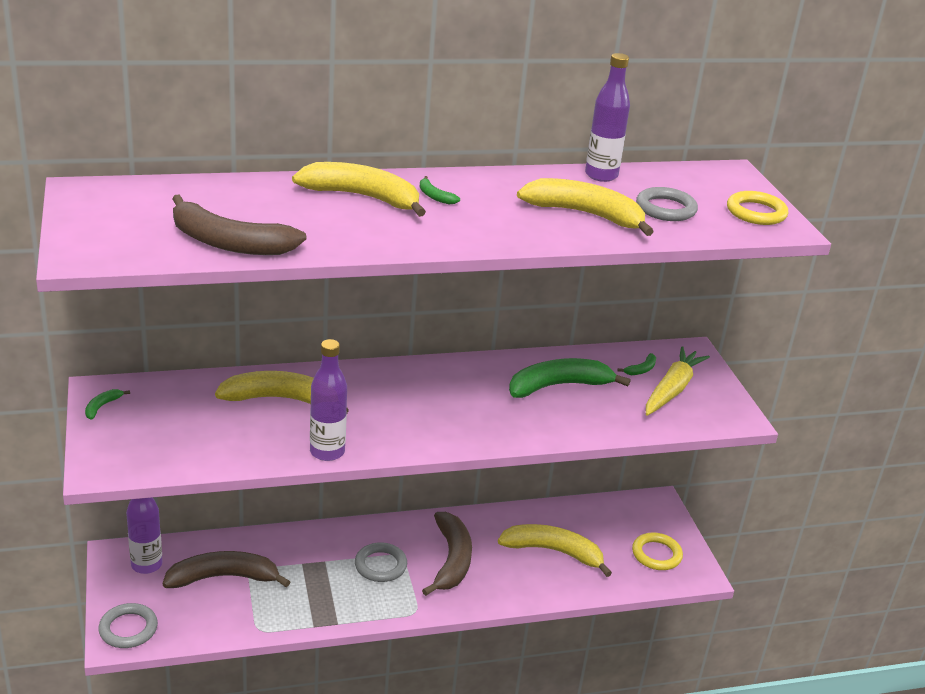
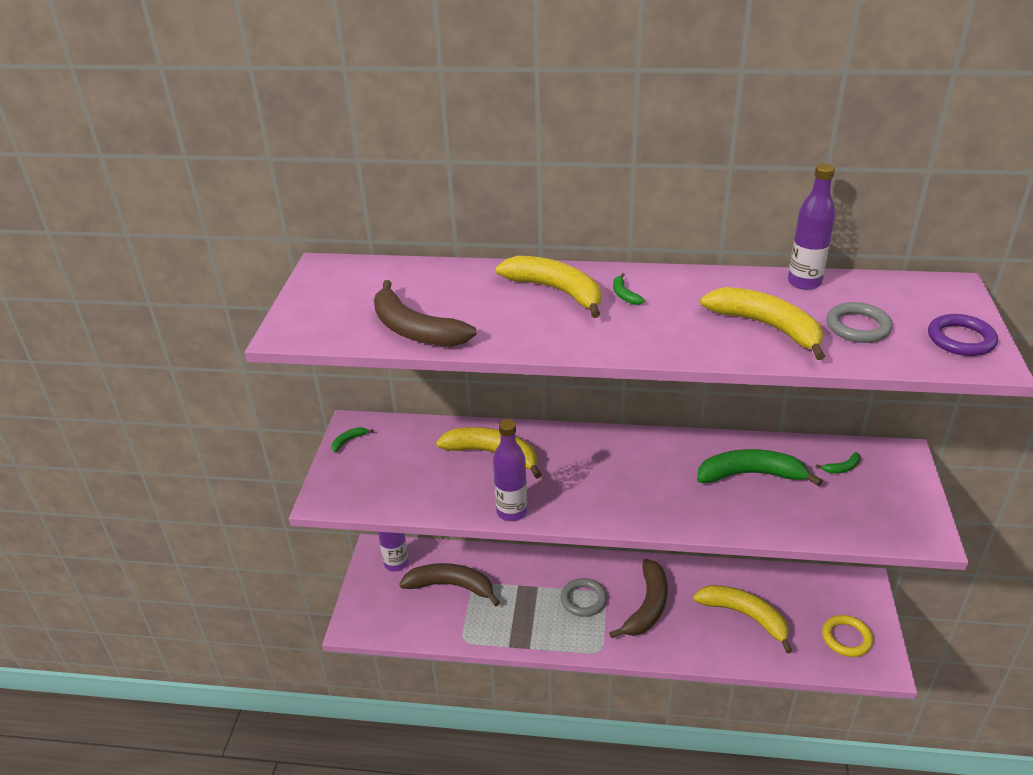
camera: 25 degrees right, 5 degrees up
grey ring [98,603,158,648] -> none
yellow carrot [646,347,710,416] -> none
yellow ring [727,191,788,225] -> purple ring [928,314,998,356]

